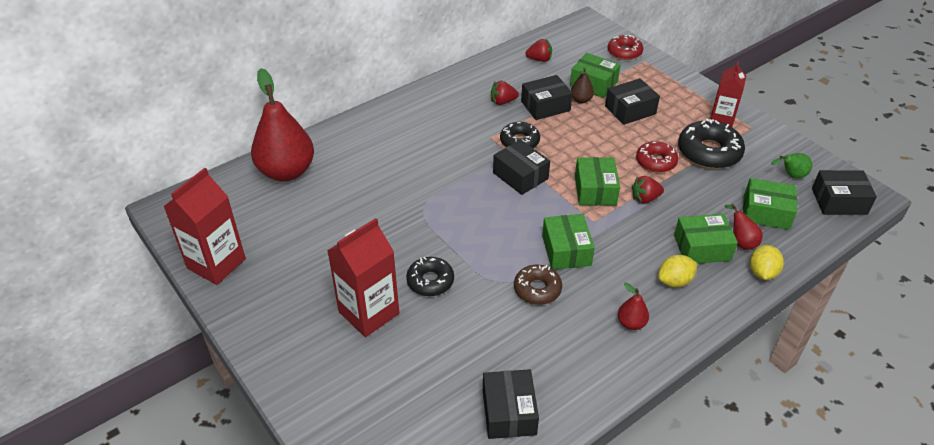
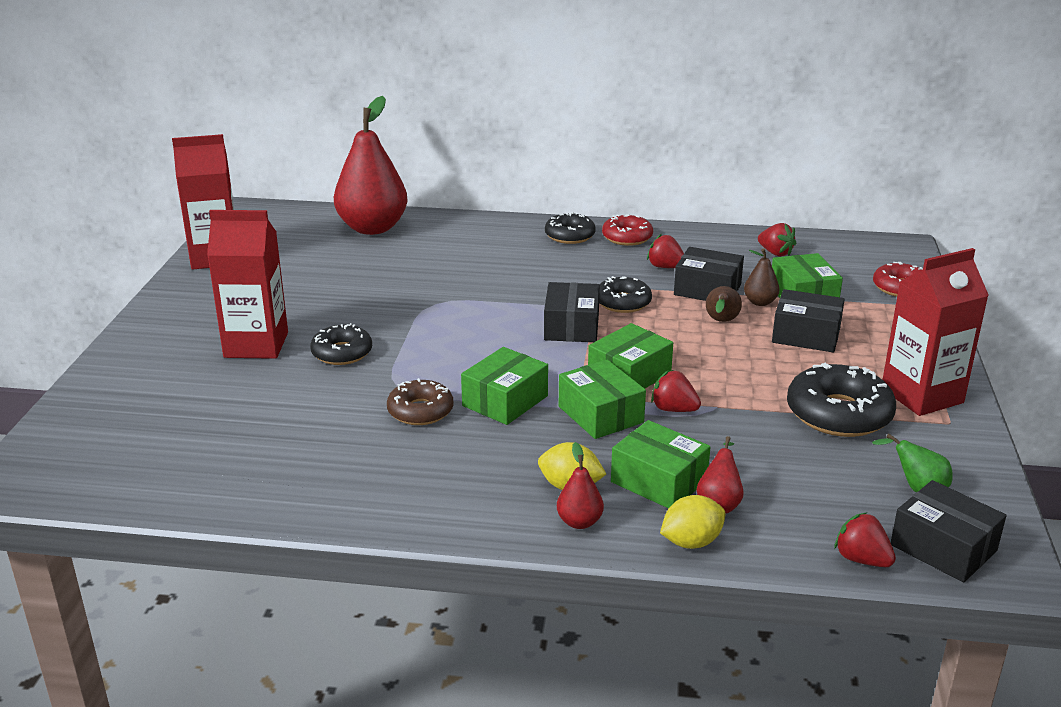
camera: 45 degrees right, 15 degrees down
black box [483,369,539,439] -> none
red pear [618,282,649,330] -> red pear moved to [557,442,604,529]
red donut [636,141,678,173] -> red donut moved to [602,214,653,246]
red carton [710,61,746,127] -> red carton [882,248,989,416], size x1.54
green box [743,178,797,230] -> green box moved to [559,359,646,439]
none -> black donut [545,212,596,244]
none -> brown pear [706,286,742,322]
none -> red strawberry [834,512,896,567]

